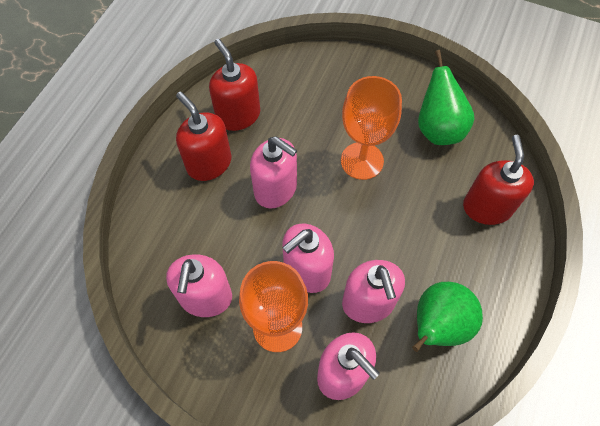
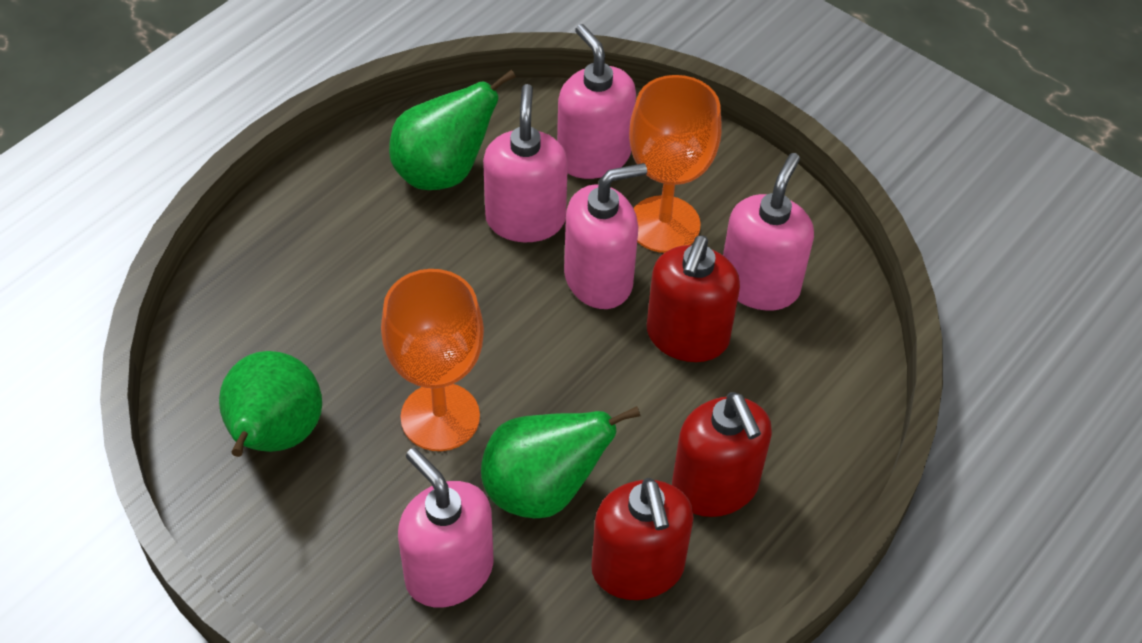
camera: 165 degrees left, 10 degrees down
pink soap dispenser [250,137,297,209] -> pink soap dispenser moved to [398,448,493,608]
red soap dispenser [463,135,534,225] -> red soap dispenser moved to [646,235,740,362]
none -> green pear [481,406,640,518]

